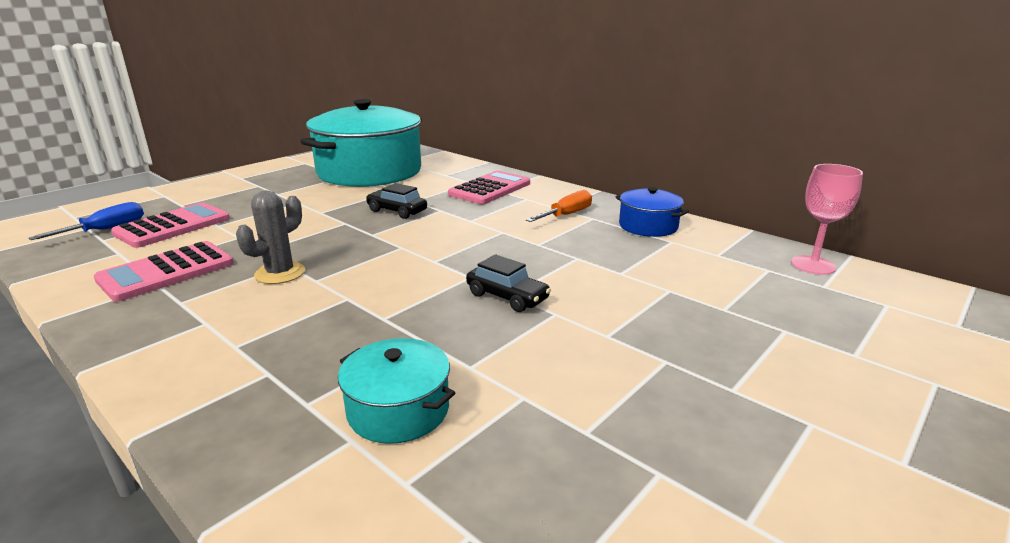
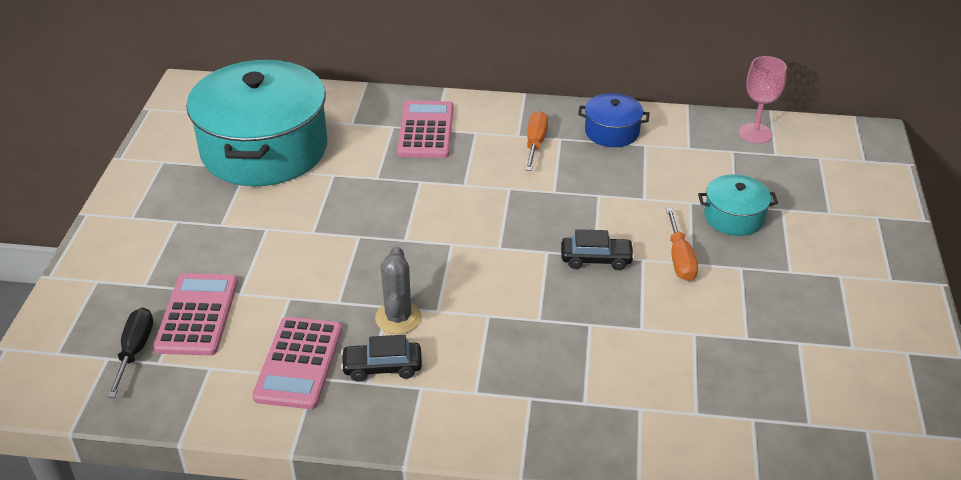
camera: 35 degrees left, 15 degrees up
blue screwdriver [29,202,144,240] -> black screwdriver [107,308,153,398]
turquoise pot [338,338,455,444] -> turquoise pot moved to [698,174,778,236]
black car [366,183,427,219] -> black car moved to [341,335,422,382]
none -> orange screwdriver [666,208,698,281]

